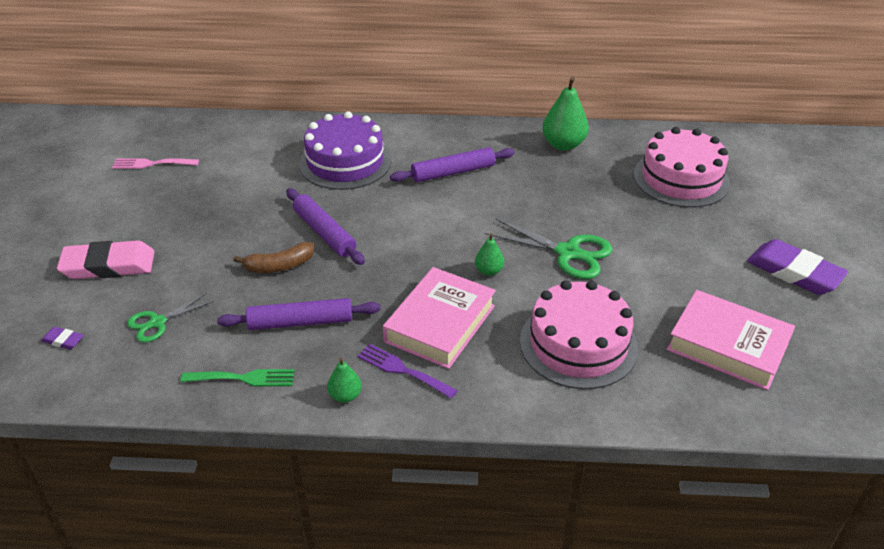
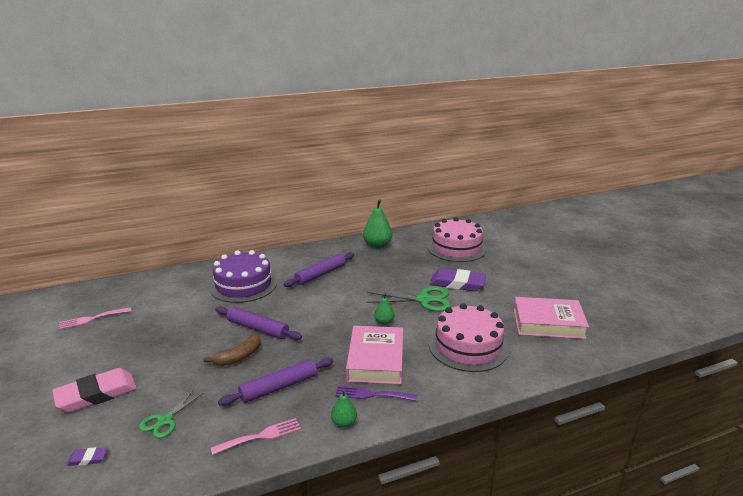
camera: 25 degrees left, 15 degrees down
green fork [181,369,295,386] -> pink fork [210,418,301,455]
purple eraser [747,239,848,295] -> purple eraser moved to [430,268,487,291]

